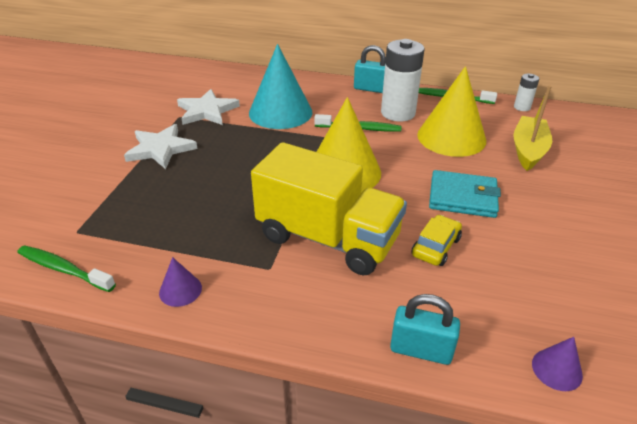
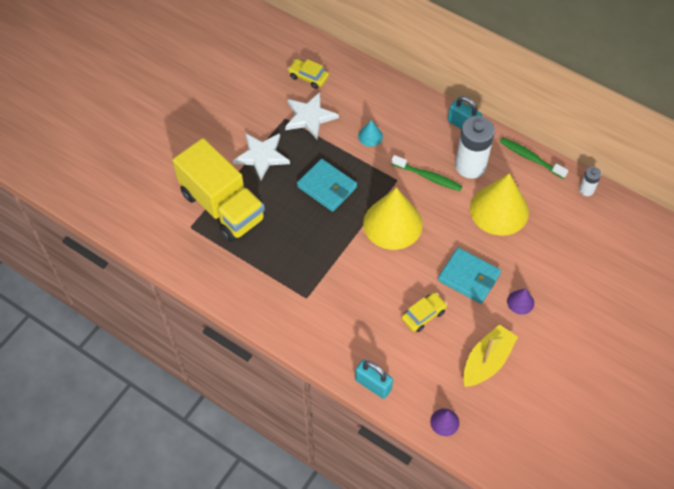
camera: 20 degrees right, 20 degrees up
green toothbrush [17,245,116,292] -> none
purple cone [159,257,202,307] -> purple cone moved to [507,288,534,315]
turquoise cone [249,44,312,129] -> turquoise cone [358,120,383,147], size x0.44
yellow truck [251,142,407,276] -> yellow truck moved to [172,138,266,242]
yellow boat [513,85,552,171] -> yellow boat moved to [463,324,518,387]
none -> yellow car [288,59,329,89]
none -> turquoise wallet [297,159,357,212]

